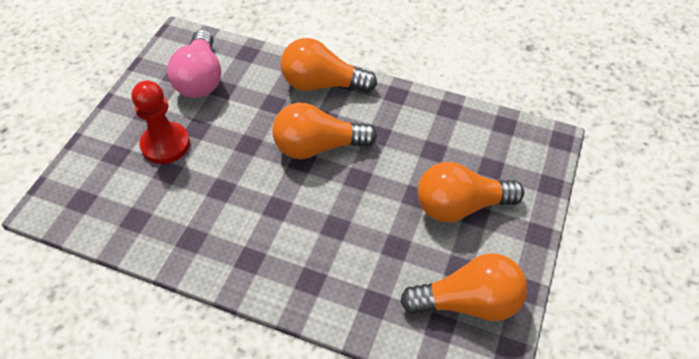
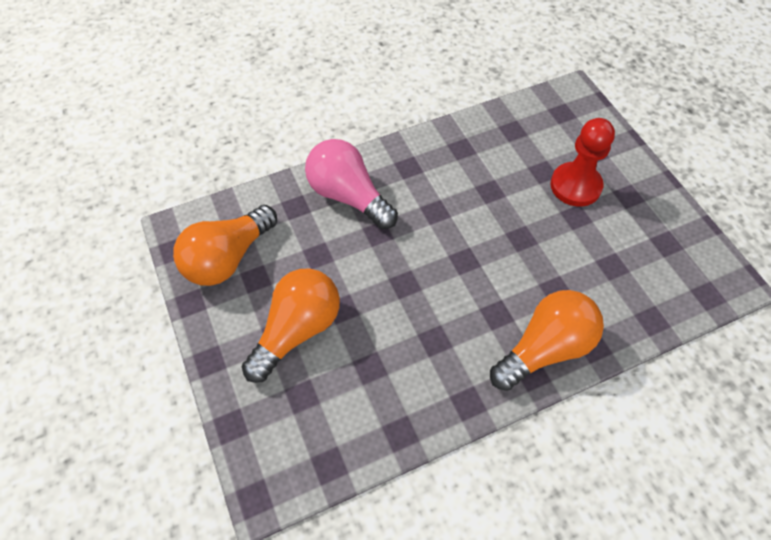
camera: 135 degrees right, 5 degrees up
pink light bulb [167,30,221,98] -> pink light bulb moved to [305,139,398,229]
orange light bulb [272,103,377,159] -> none

